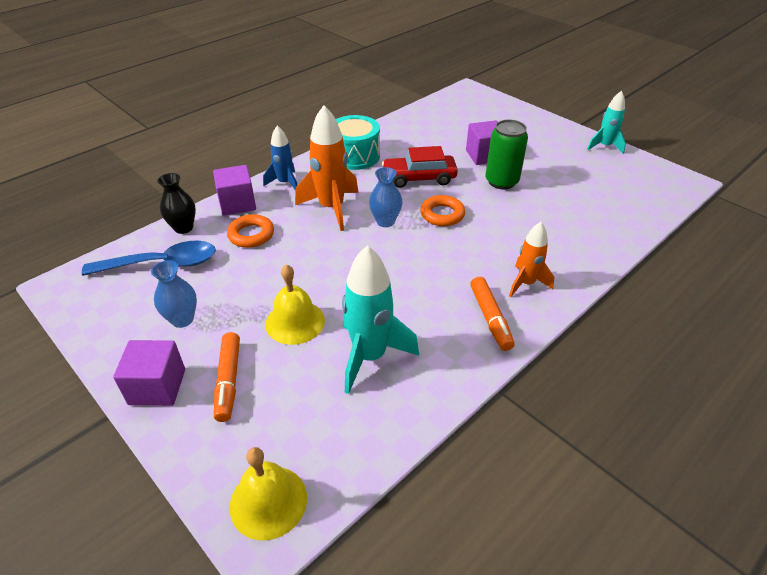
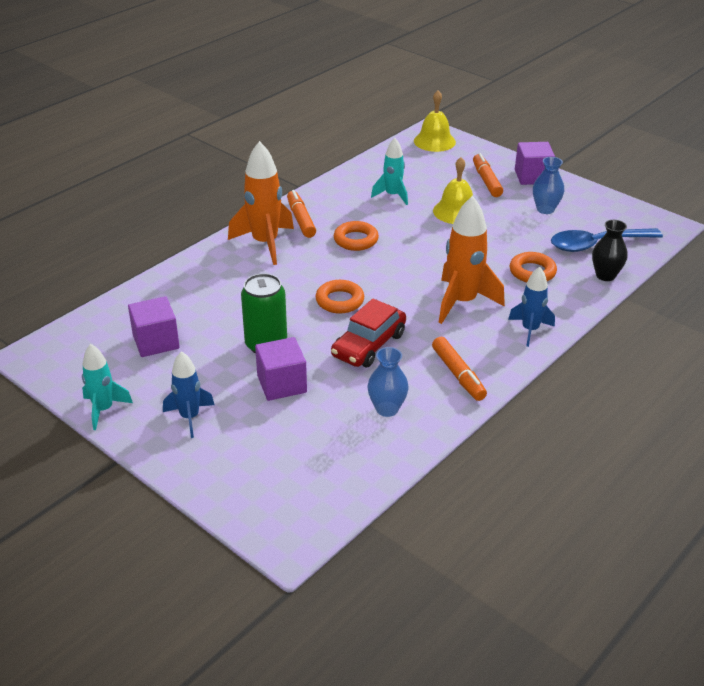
camera: 175 degrees right, 5 degrees down
purple cube [213,165,256,216] -> purple cube moved to [128,296,180,357]
turquoise drum [336,115,380,170] -> orange marker [432,337,487,401]
turquoise rocket [342,245,419,394] -> turquoise rocket [371,138,408,205], size x0.61
blue vase [369,167,403,227] -> blue vase moved to [368,347,408,417]
red car [382,146,458,188] -> red car turned 135 degrees clockwise [331,299,406,367]
orange rocket [509,222,554,297] -> orange rocket [228,141,294,265], size x1.64
none -> blue rocket [163,351,214,438]
none -> orange ring [334,221,379,251]

